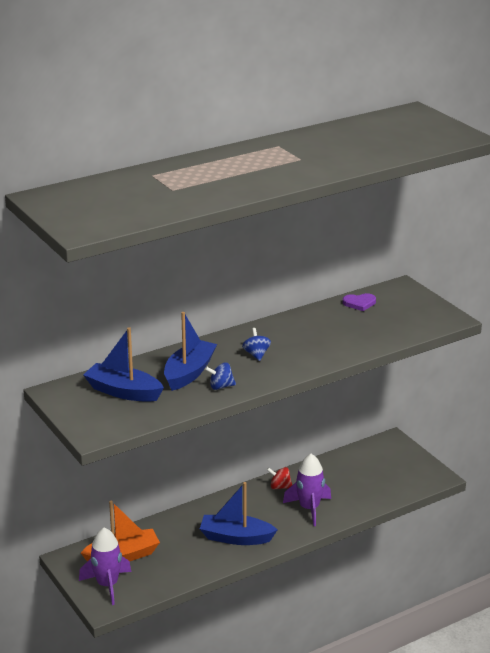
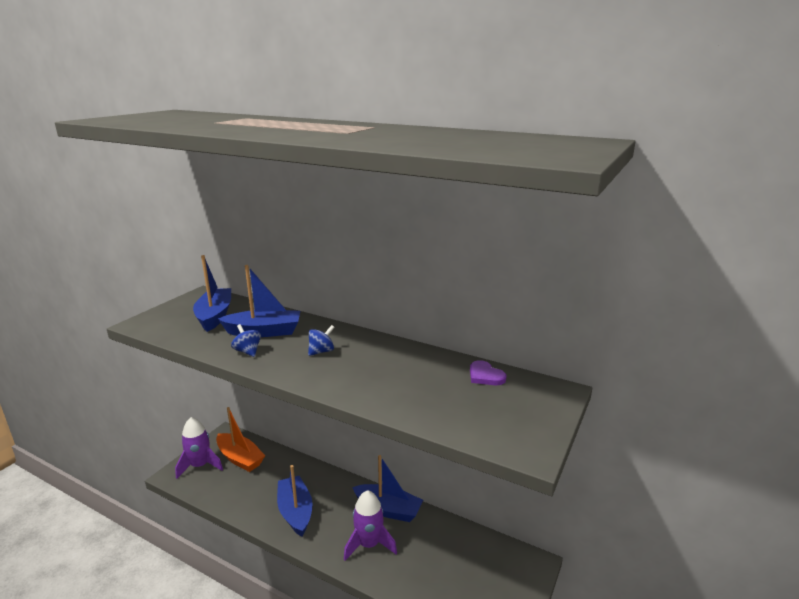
camera: 60 degrees right, 5 degrees down
red spinning top [267,467,292,489] -> blue boat [352,455,423,522]

